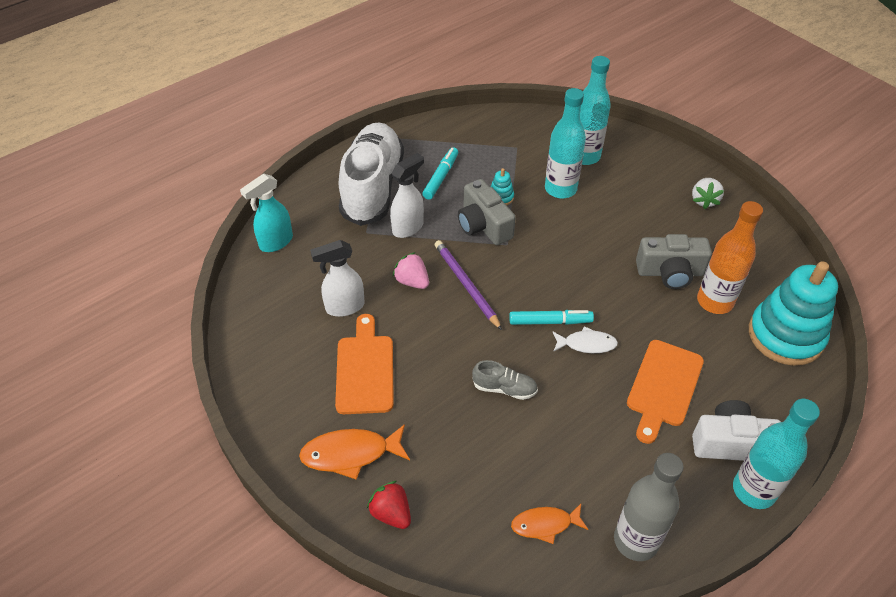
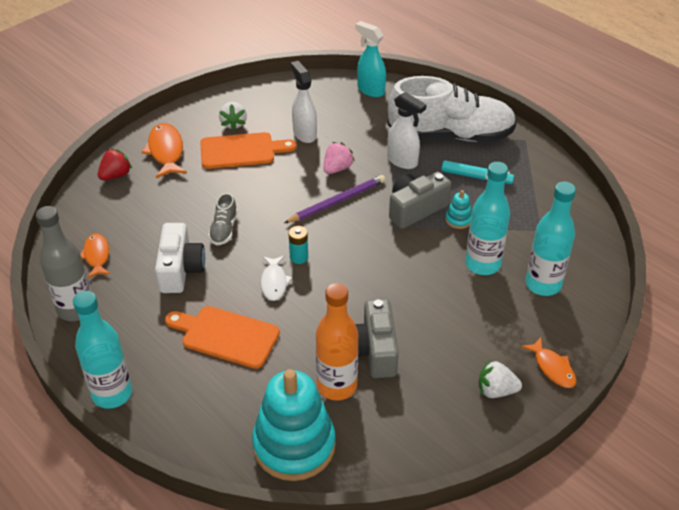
camera: 85 degrees right, 5 degrees down
turquoise marker [509,310,594,325] -> turquoise battery [289,226,308,264]
white camera [692,400,781,461] -> white camera moved to [155,223,205,293]
none -> white strawberry [219,102,247,131]
none -> orange fish [521,337,576,388]

